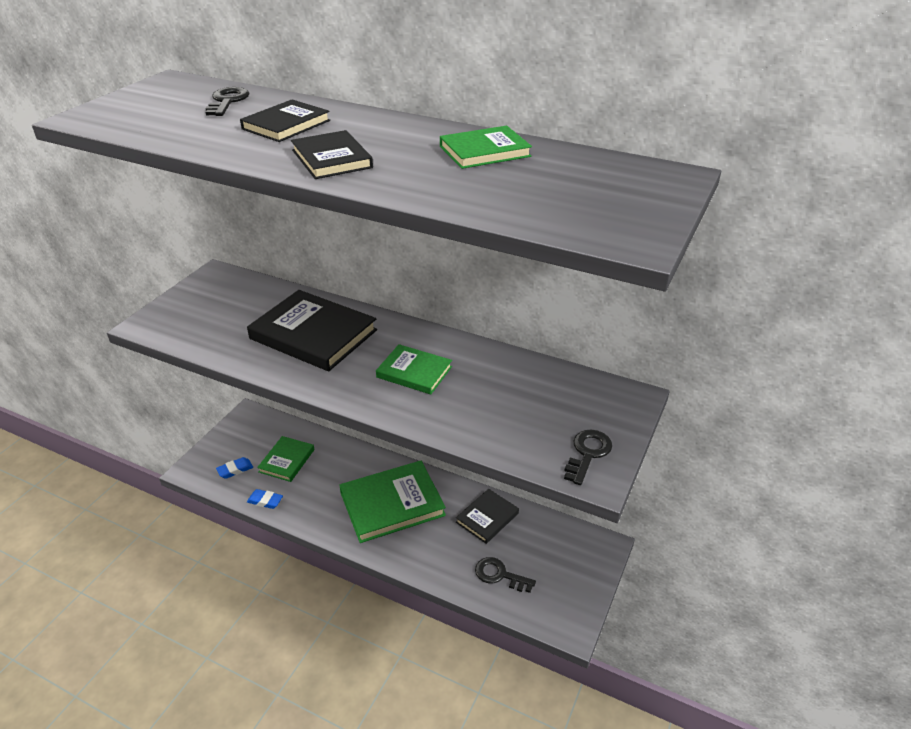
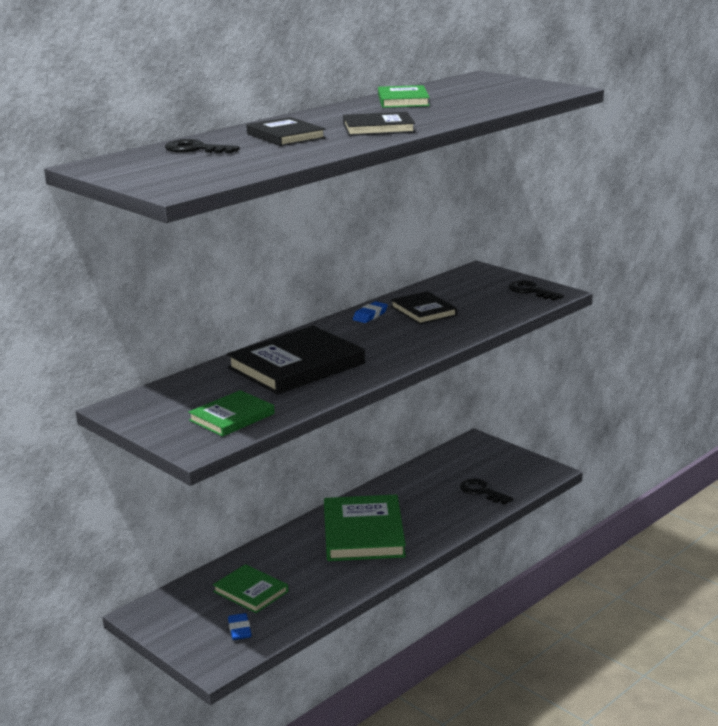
camera: 70 degrees left, 15 degrees down
blue eraser [247,489,283,509] -> blue eraser moved to [353,301,388,323]
green book [376,344,452,394] -> green book moved to [188,390,275,437]
black book [456,489,519,544] -> black book moved to [391,291,457,324]
black key [475,557,536,593] -> black key turned 90 degrees clockwise [460,479,513,505]

